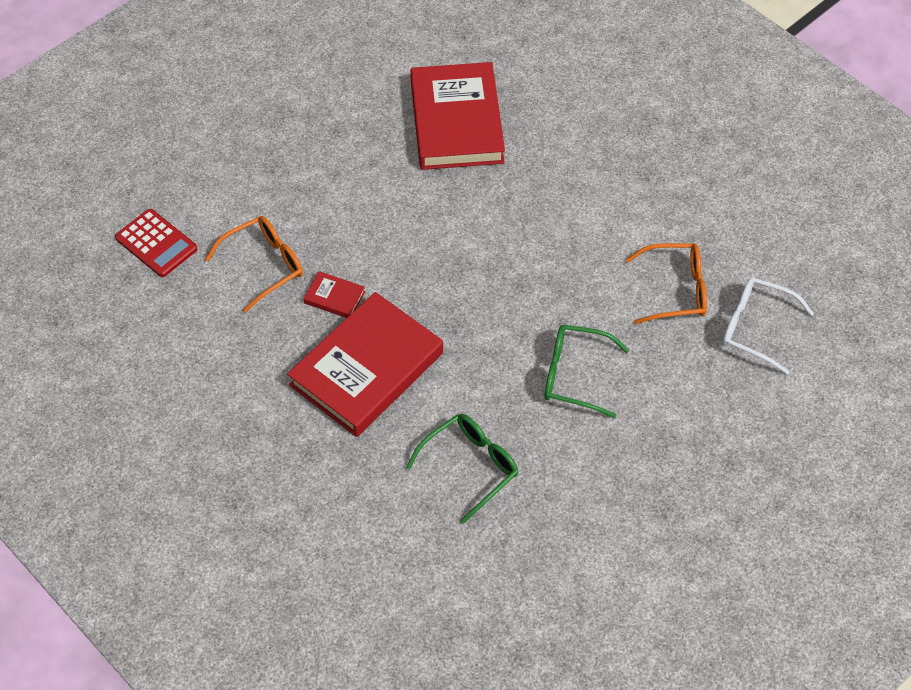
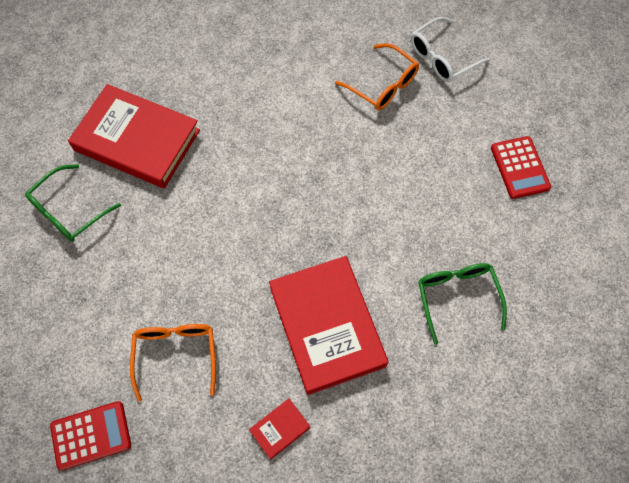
camera: 60 degrees left, 10 degrees up
red book [303,271,365,318] -> red book moved to [249,398,310,459]
green glasses [544,325,629,418] -> green glasses moved to [25,164,121,242]
orange glasses [626,243,707,324] -> orange glasses turned 105 degrees clockwise [335,43,419,110]
none -> red calculator [491,136,551,199]

